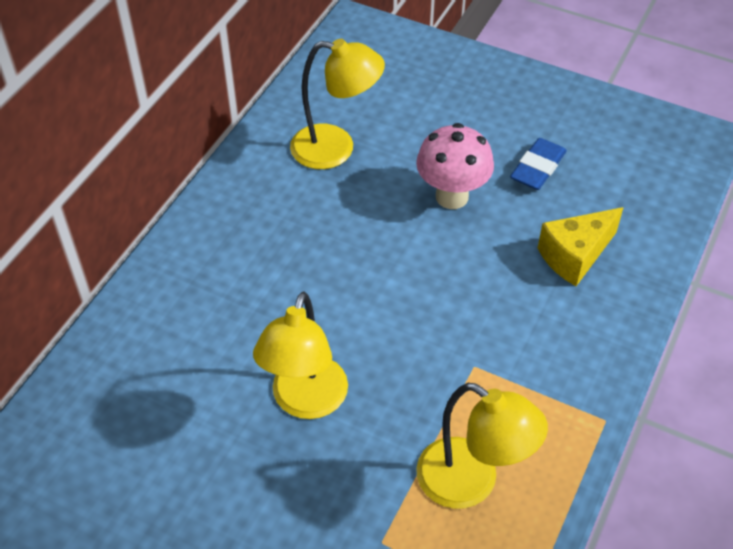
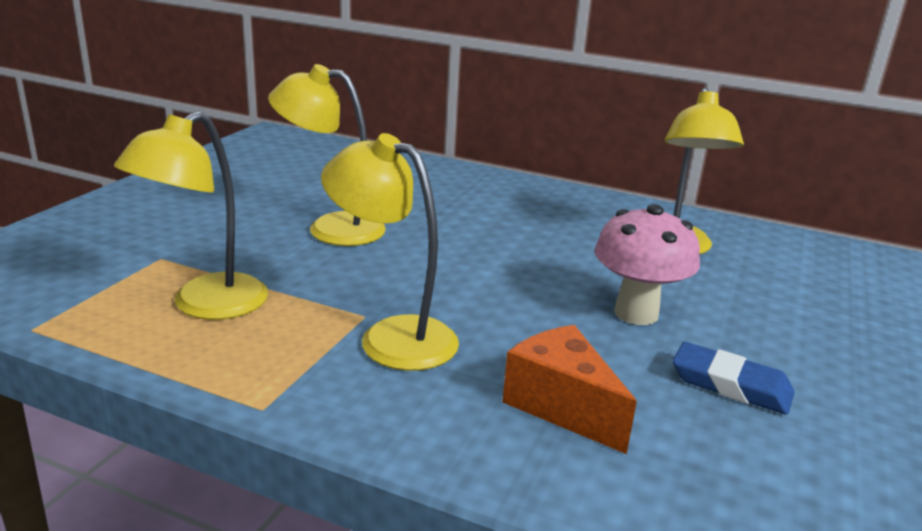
camera: 85 degrees right, 25 degrees down
yellow cheese [538,207,624,286] -> orange cheese [502,325,637,454]
none -> yellow lamp [321,133,459,371]

